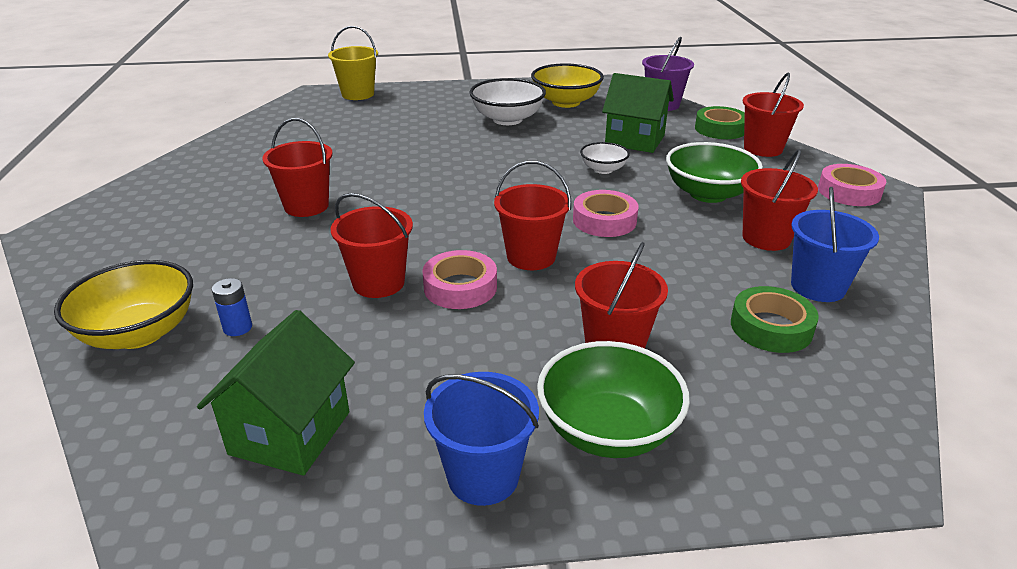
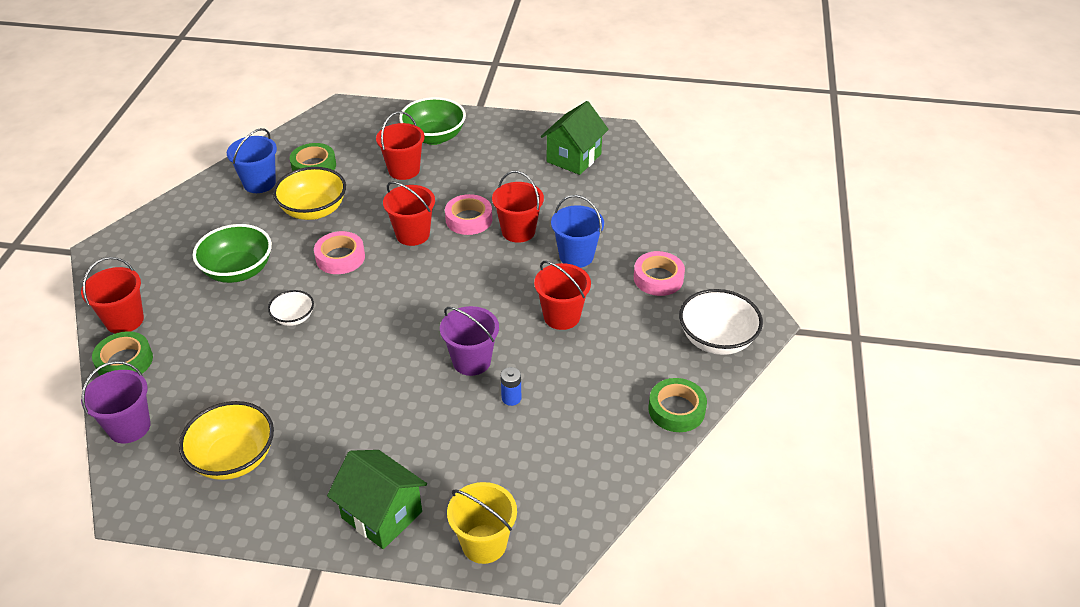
camera: 165 degrees left, 10 degrees up
yellow bowl [54,260,193,349] -> yellow bowl moved to [273,167,346,220]
blue battery [212,278,252,336] -> blue battery moved to [501,367,521,406]
blue bucket [424,372,539,506] -> blue bucket moved to [551,195,604,268]
white bowl [469,78,546,125] -> white bowl moved to [679,289,763,355]
green house [602,73,674,153] -> green house moved to [327,450,427,549]
red bucket [741,149,818,251] -> none
pink tape [818,164,886,206] -> pink tape moved to [634,251,685,296]
none -> purple bucket [440,306,499,376]
none -> green tape [649,378,707,432]

